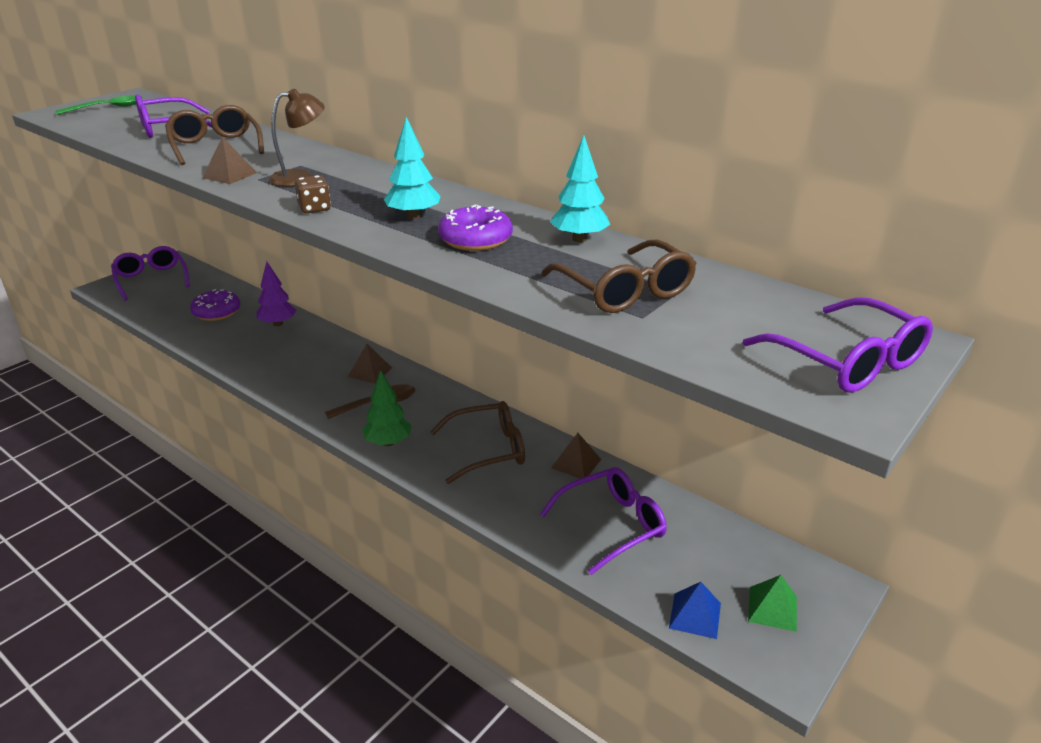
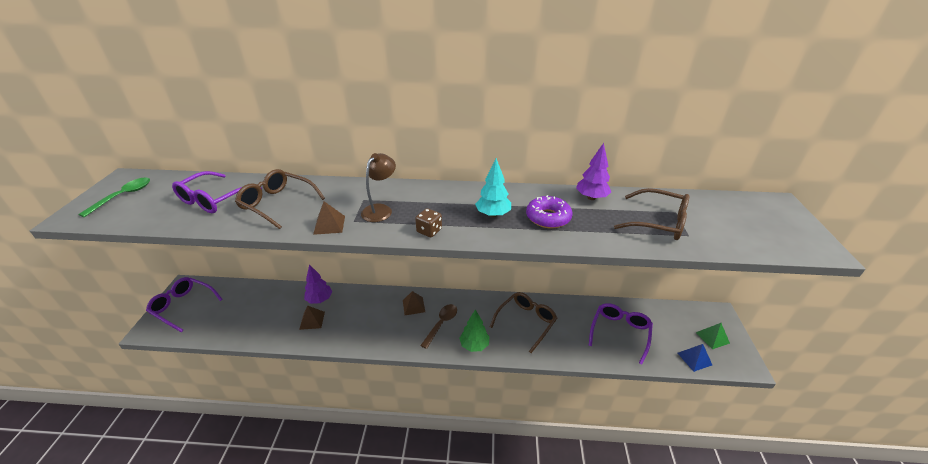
camera: 35 degrees left, 5 degrees up
purple donut [190,289,240,321] -> none
turquoise tree [550,135,610,242] -> purple tree [576,143,611,200]
brown pyramid [551,433,601,479] -> brown pyramid moved to [299,305,325,330]
purple glasses [743,298,933,393] -> none

